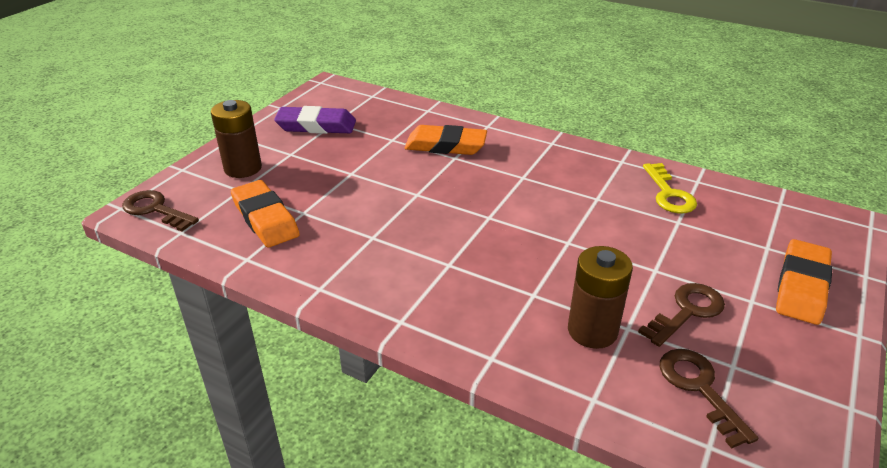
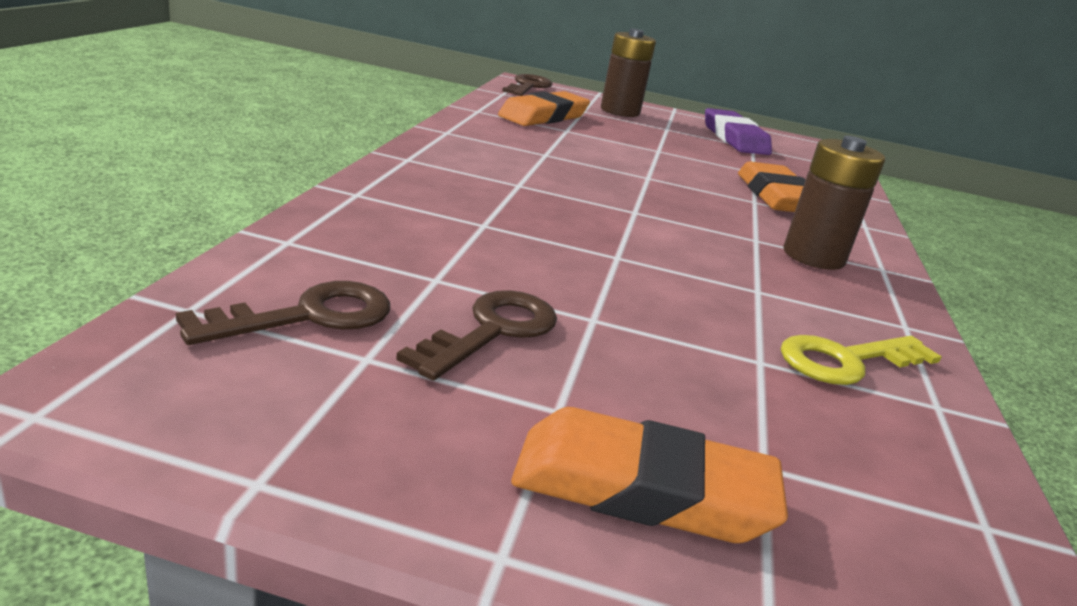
camera: 70 degrees right, 10 degrees down
brown battery [568,246,633,349] -> brown battery moved to [783,136,885,270]
brown key [638,283,725,347] -> brown key turned 90 degrees counterclockwise [396,290,557,381]

